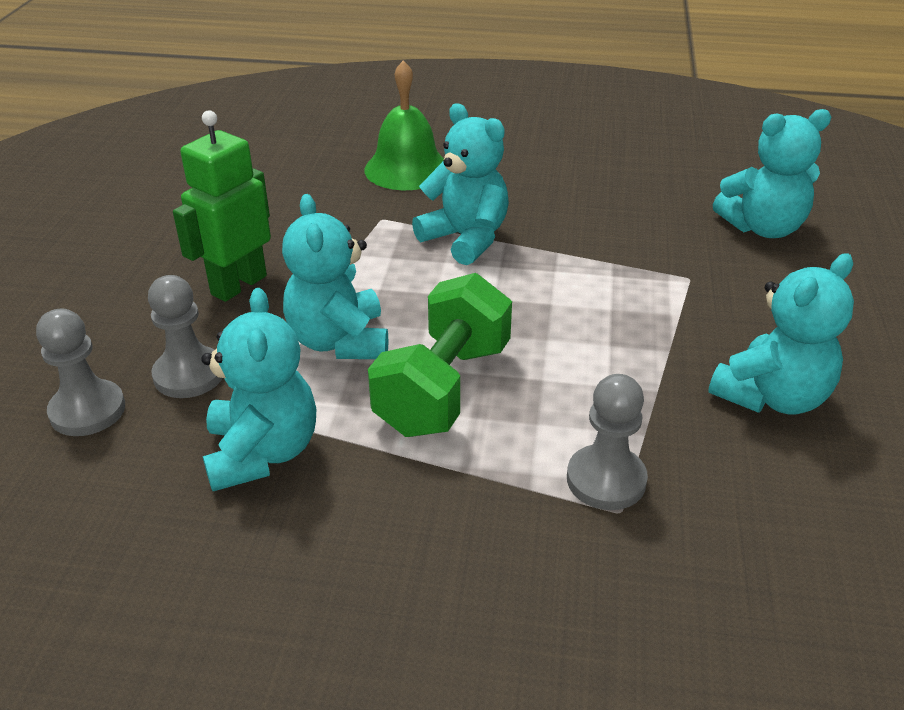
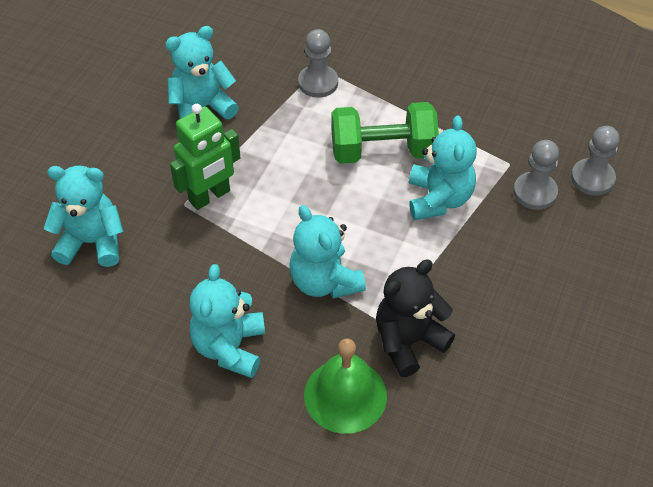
camera: 165 degrees left, 15 degrees up
green robot [173,110,271,302] -> green robot moved to [170,104,241,210]
turquoise teddy bear [201,288,316,491] -> turquoise teddy bear moved to [189,264,265,378]
green dumbbell [368,273,512,437] -> green dumbbell turned 45 degrees clockwise [331,102,439,164]
none -> black teddy bear [376,260,455,377]

